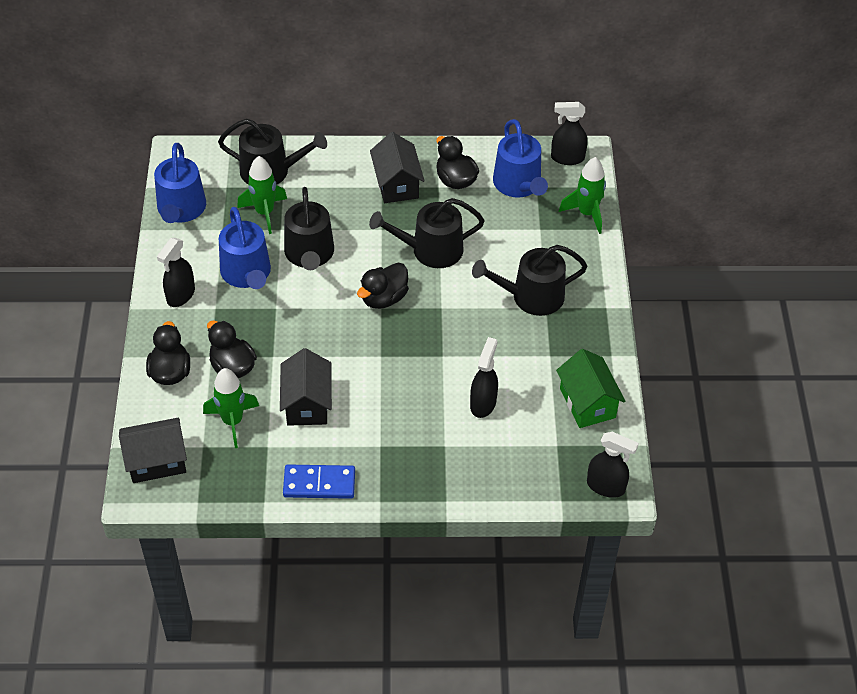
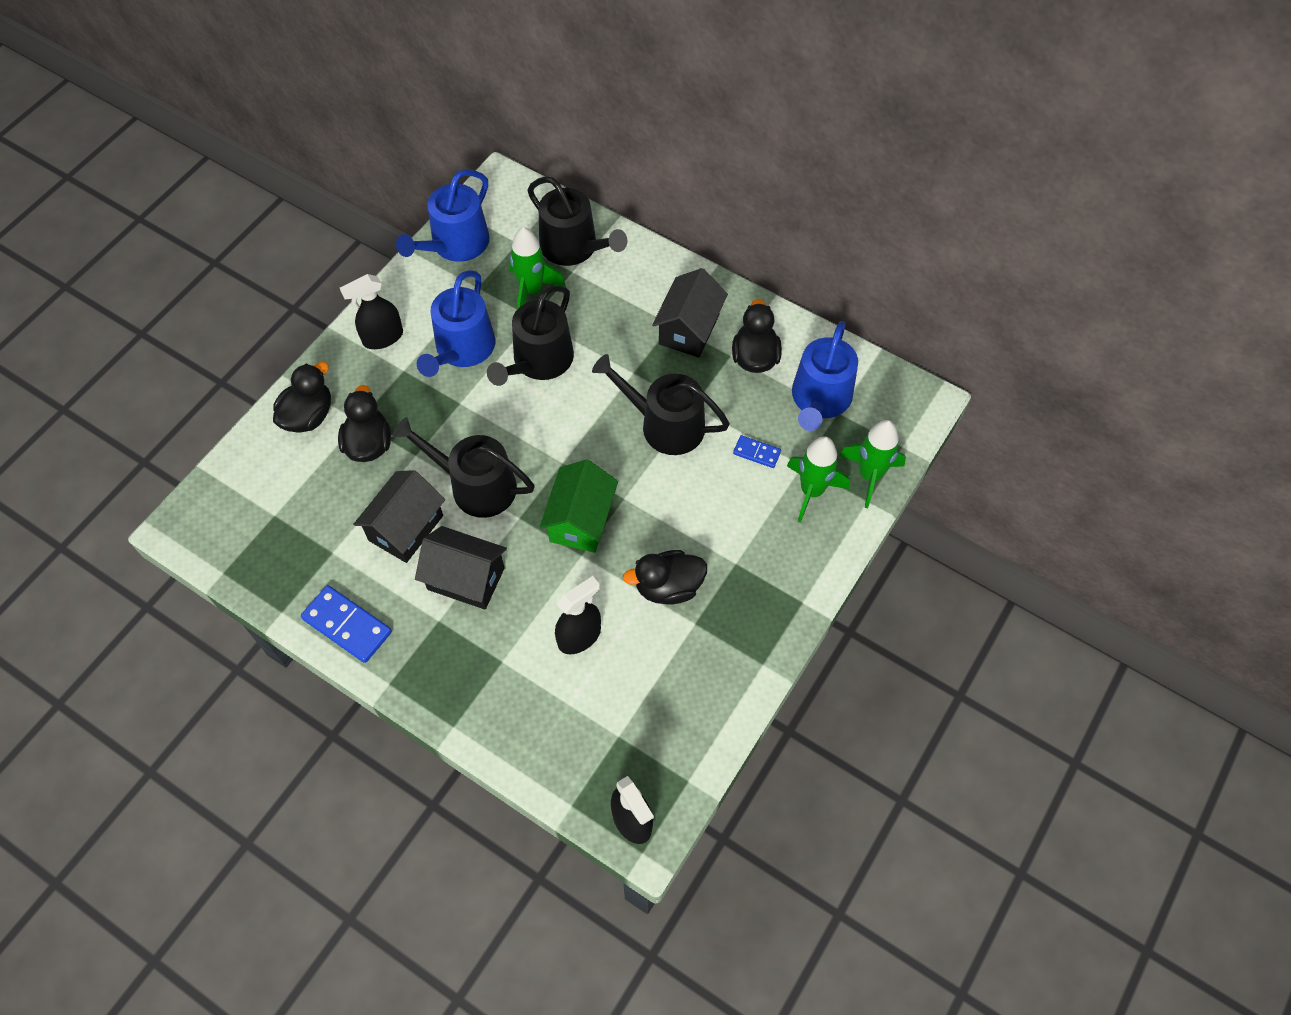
camera: 35 degrees right, 10 degrees up
black house [119,418,187,483] -> black house moved to [415,526,507,610]
green rocket [203,368,259,448] -> green rocket moved to [787,436,849,523]
black duck [357,263,409,309] -> black duck moved to [623,550,707,604]
black watering can [472,245,587,316] -> black watering can moved to [392,417,535,518]
black spray bottle [551,102,588,165] -> none
green house [556,349,626,428] -> green house moved to [540,459,618,553]
none -> blue domino [733,435,781,468]

